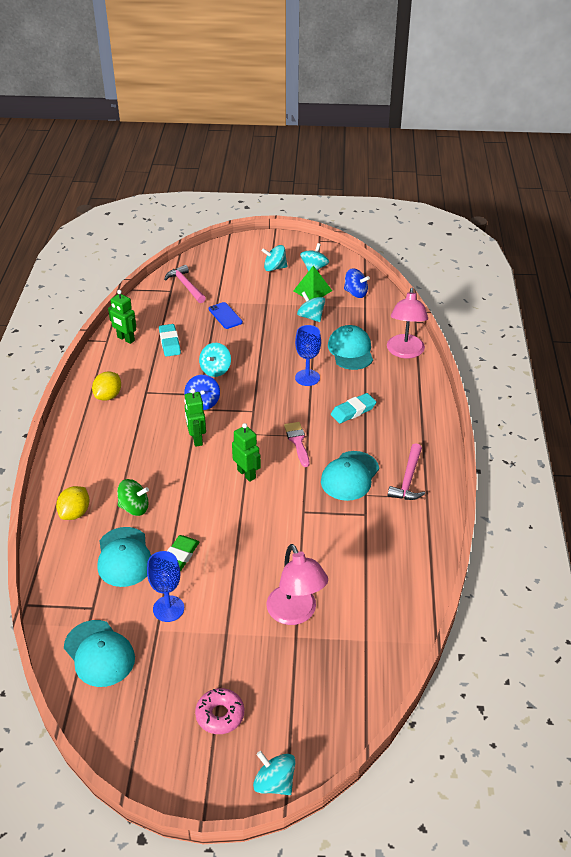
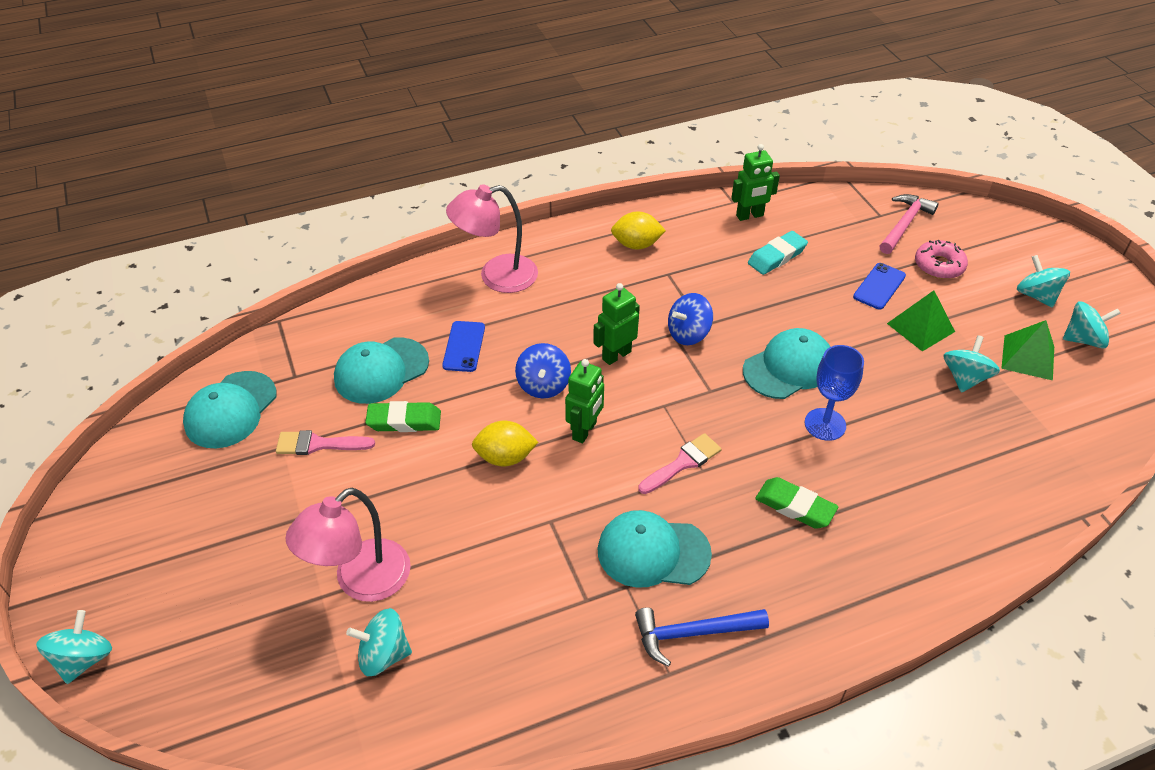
camera: 65 degrees right, 5 degrees up
yellow lemon [56,486,90,520] -> yellow lemon moved to [472,420,538,467]
green robot [108,290,136,344] -> green robot turned 120 degrees counterclockwise [731,144,780,221]
green spinning top [117,479,149,516] -> blue phone [442,321,485,372]
blue goblet [147,551,184,622] -> pink brush [276,430,375,455]
pink donut [195,688,244,734] -> pink donut moved to [915,240,968,279]
turquoise spinning top [199,343,231,377] -> turquoise spinning top moved to [346,608,412,676]
turquoise cap [328,325,373,370] -> turquoise cap moved to [743,328,830,399]
turquoise eraser [331,393,376,424] -> green eraser [755,477,838,529]
blue spinning top [344,268,370,298] -> blue spinning top moved to [515,343,571,399]
pink lamp [387,288,428,358] -> pink lamp moved to [446,184,538,293]
pink hammer [388,443,425,500] -> blue hammer [635,608,769,667]
none -> green pyramid [887,290,955,352]

